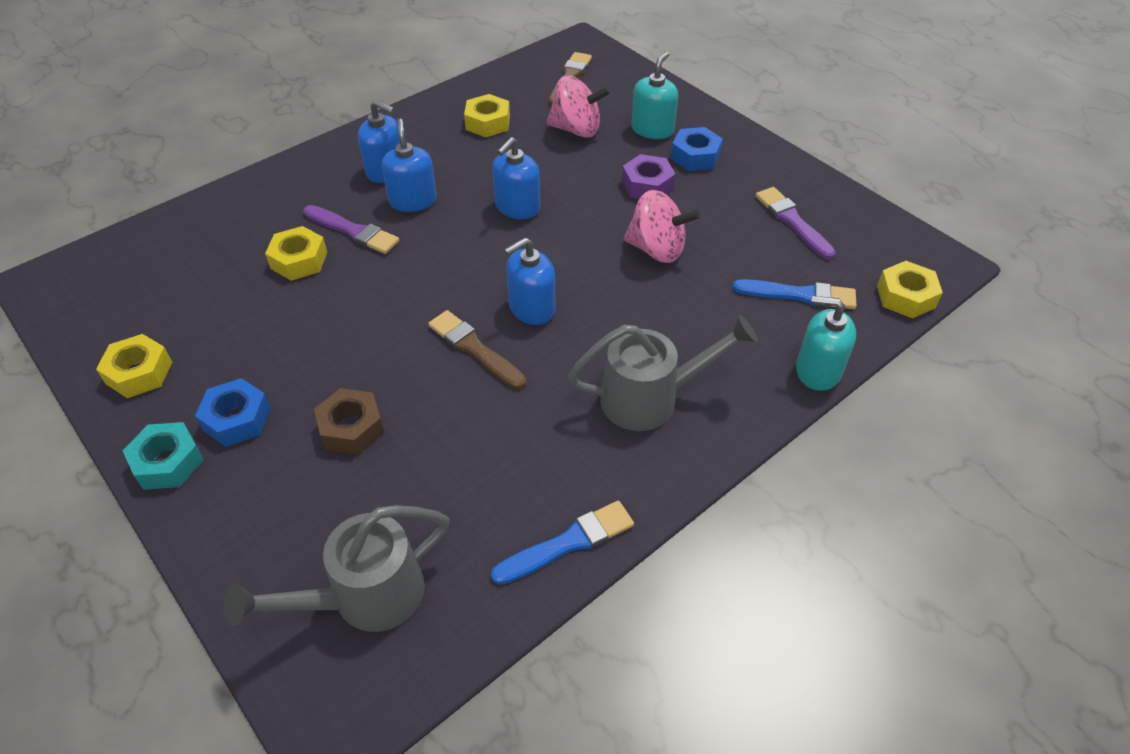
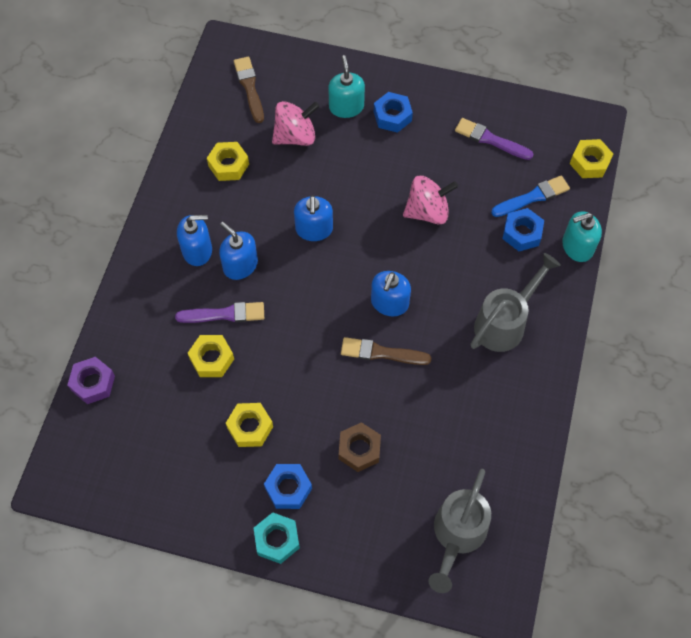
camera: 35 degrees left, 15 degrees up
yellow nut [96,334,172,398] -> yellow nut moved to [226,403,273,447]
blue brush [491,501,634,585] -> none
purple nut [622,154,676,199] -> purple nut moved to [67,357,115,404]
none -> blue nut [502,208,544,251]

